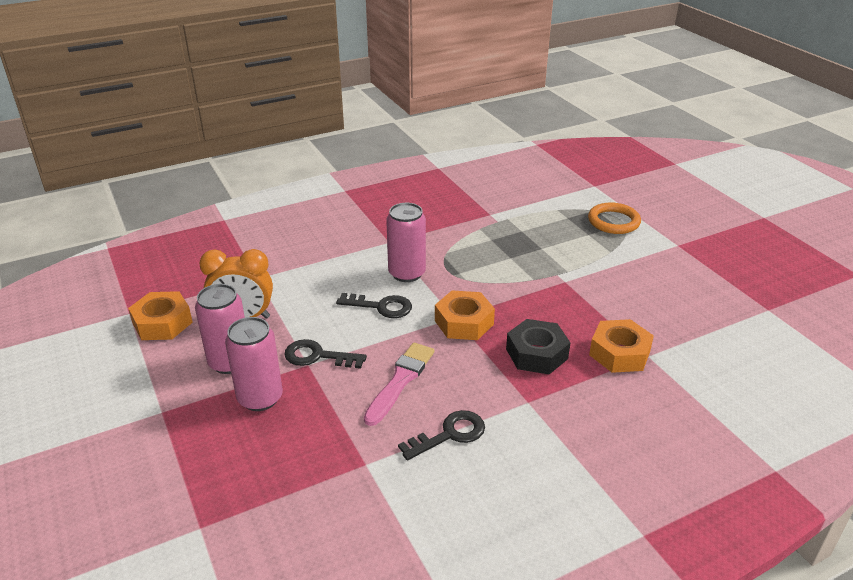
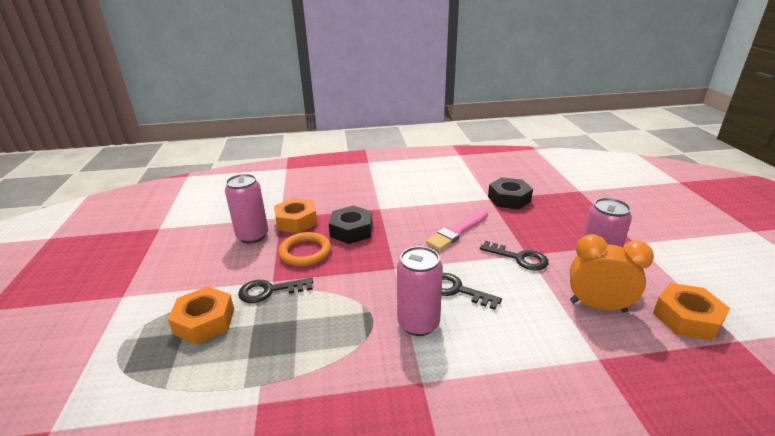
camera: 160 degrees left, 5 degrees down
pink can [225,317,283,411] -> pink can moved to [225,174,268,243]
black key [398,410,485,460] -> black key moved to [238,278,313,303]
orange nut [435,290,495,340] -> orange nut moved to [168,286,234,344]
orange ring [588,202,641,234] -> orange ring moved to [278,232,331,266]
none -> black nut [488,177,533,209]

